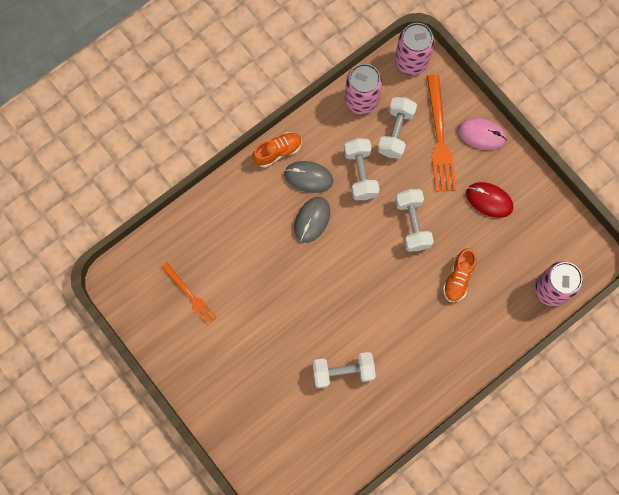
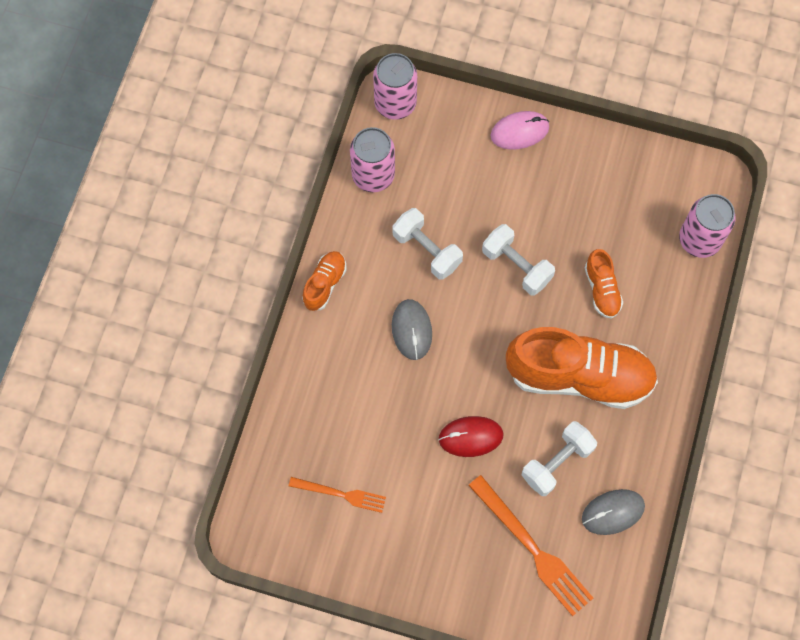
camera: 35 degrees left, 5 degrees down
grey mouse [284,161,333,193] -> grey mouse moved to [582,489,645,535]
white dumbbell [378,97,417,159] -> none
orange fork [427,75,457,192] -> orange fork moved to [468,475,593,616]
red mouse [466,182,513,218] -> red mouse moved to [438,416,504,457]
none -> orange shoe [506,327,658,409]

